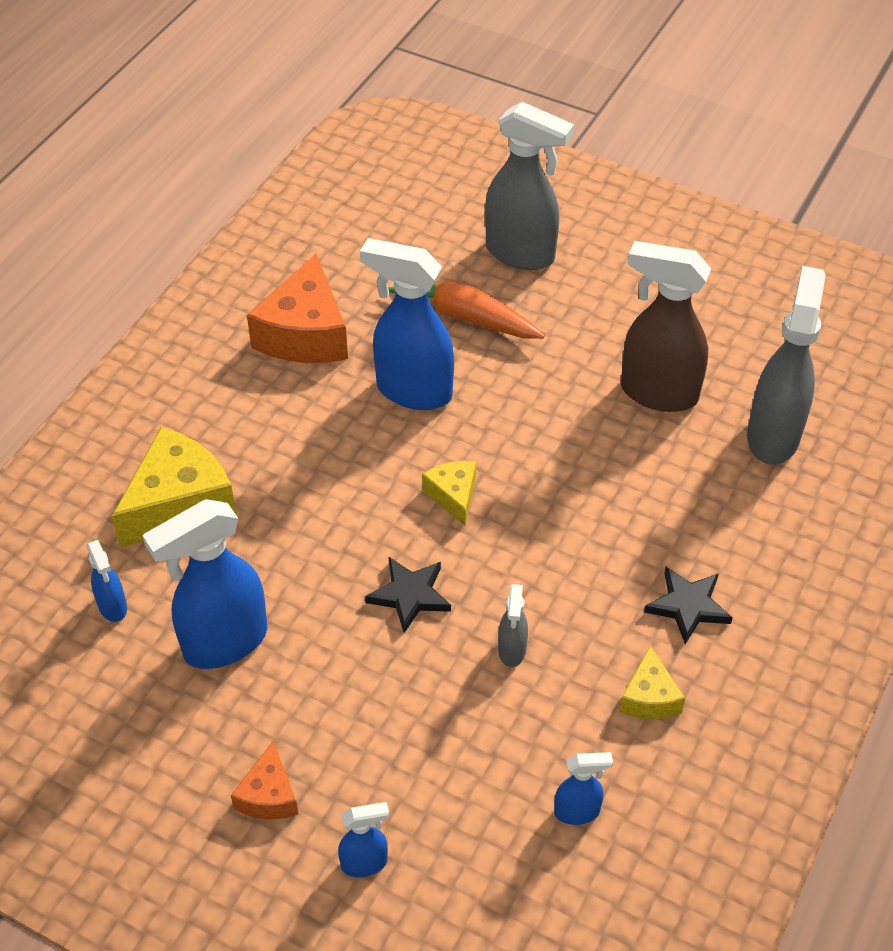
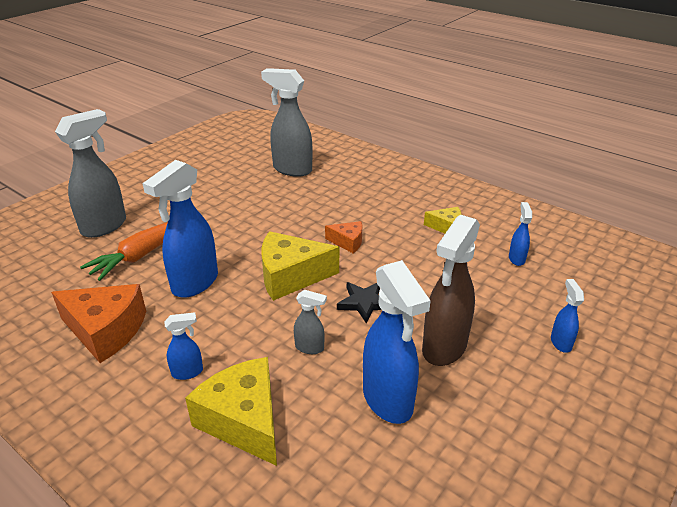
camera: 80 degrees left, 15 degrees down
blue spray bottle [87,540,127,622] -> blue spray bottle moved to [164,312,203,380]
orange cheese [231,741,299,820] -> orange cheese moved to [325,221,362,253]
yellow cheese [422,461,476,526] -> yellow cheese [261,231,339,301], size x1.89
grey spray bottle [498,584,528,667] -> grey spray bottle moved to [294,290,327,354]
brown spray bottle [621,241,711,412] -> brown spray bottle moved to [422,215,480,366]
black star [644,567,733,644] -> none

